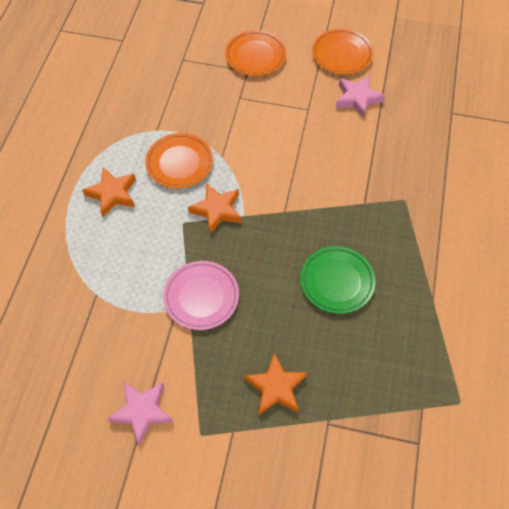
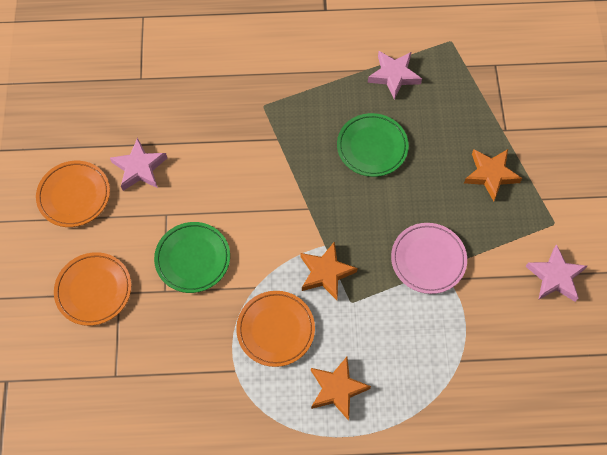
camera: 105 degrees left, 5 degrees up
none -> green plate [154,222,230,293]
none -> pink star [368,51,422,100]

